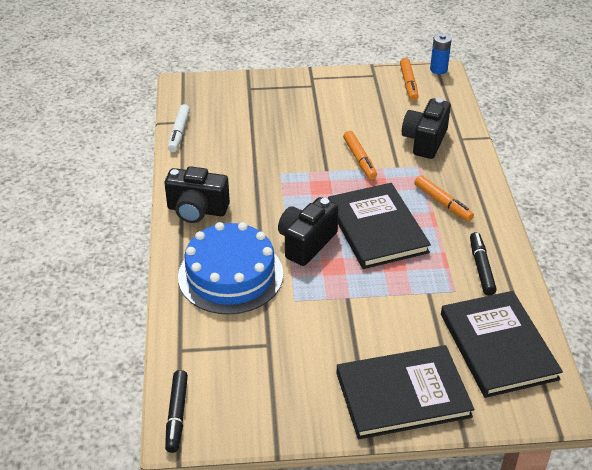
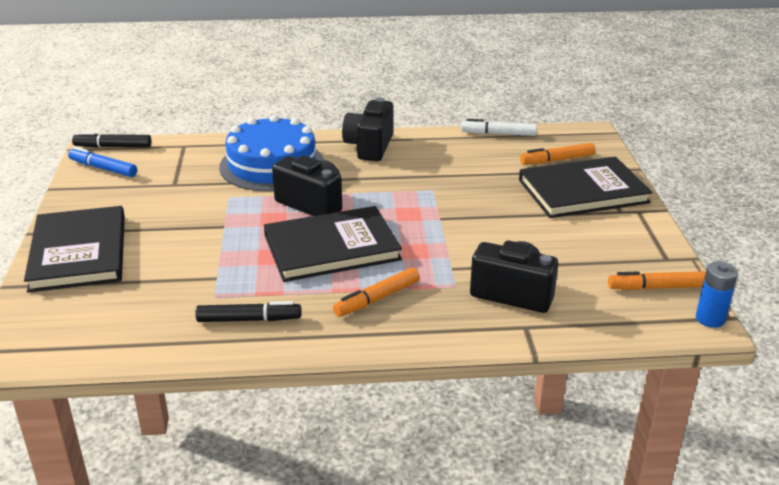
camera: 90 degrees right, 10 degrees down
orange marker [343,131,377,180] -> orange marker moved to [520,143,596,165]
black book [441,291,563,398] -> black book moved to [519,157,653,218]
none -> blue marker [68,147,137,177]

